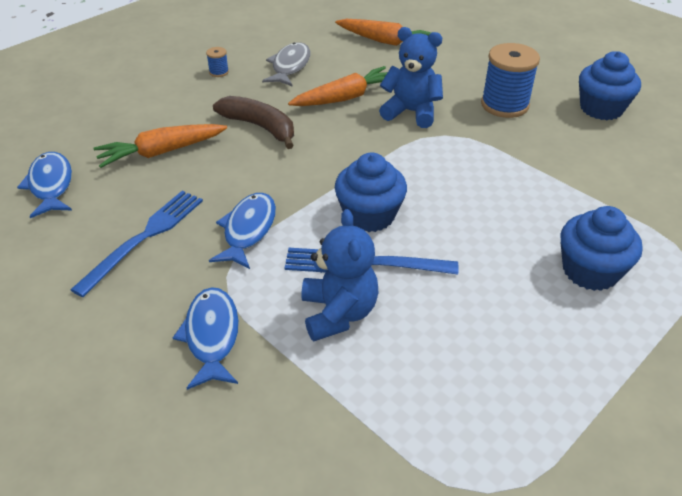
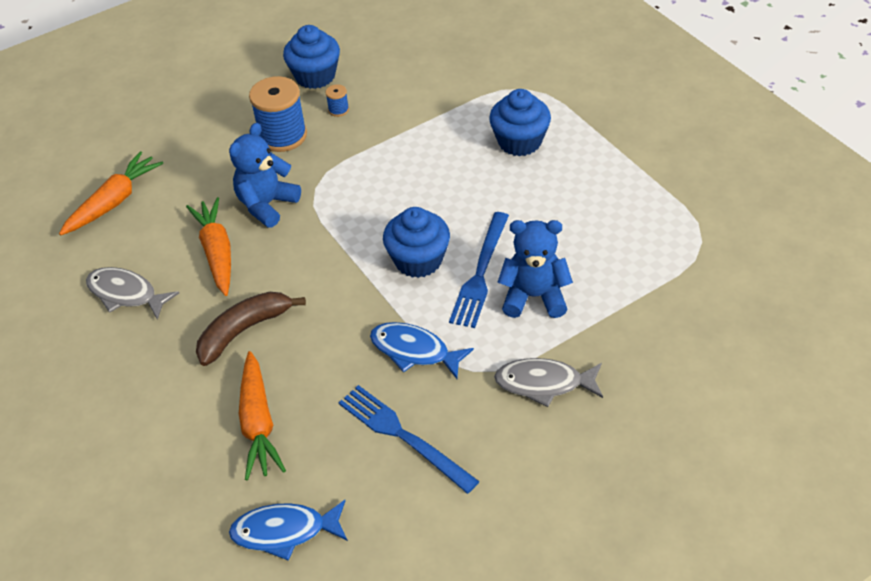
camera: 75 degrees left, 5 degrees up
blue fish [173,287,239,390] -> grey fish [494,358,603,407]
blue spool [206,47,229,77] -> blue spool moved to [325,84,349,117]

